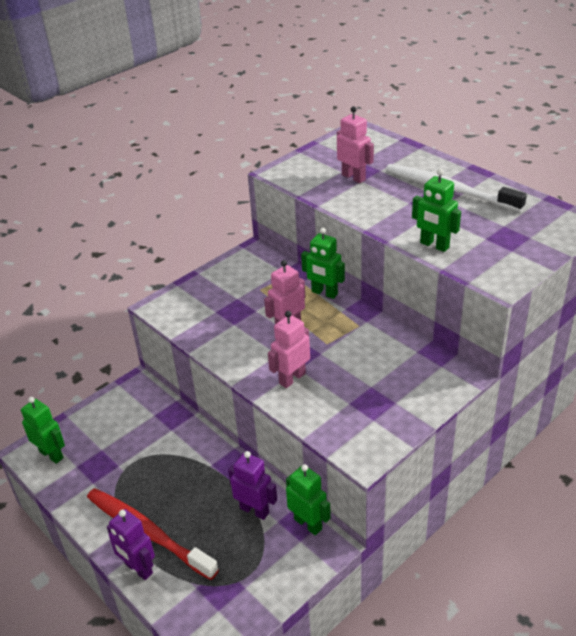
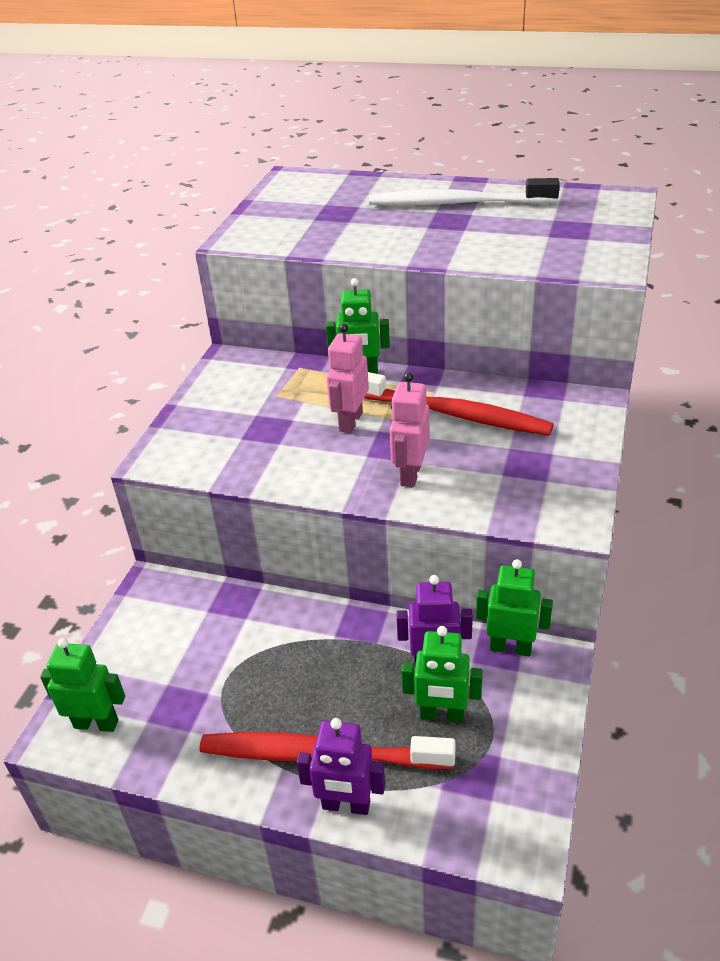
camera: 30 degrees left, 0 degrees up
pink robot [337,106,374,183] -> none
green robot [412,169,461,252] -> green robot moved to [401,626,483,722]
none -> red toothbrush [364,372,554,436]

